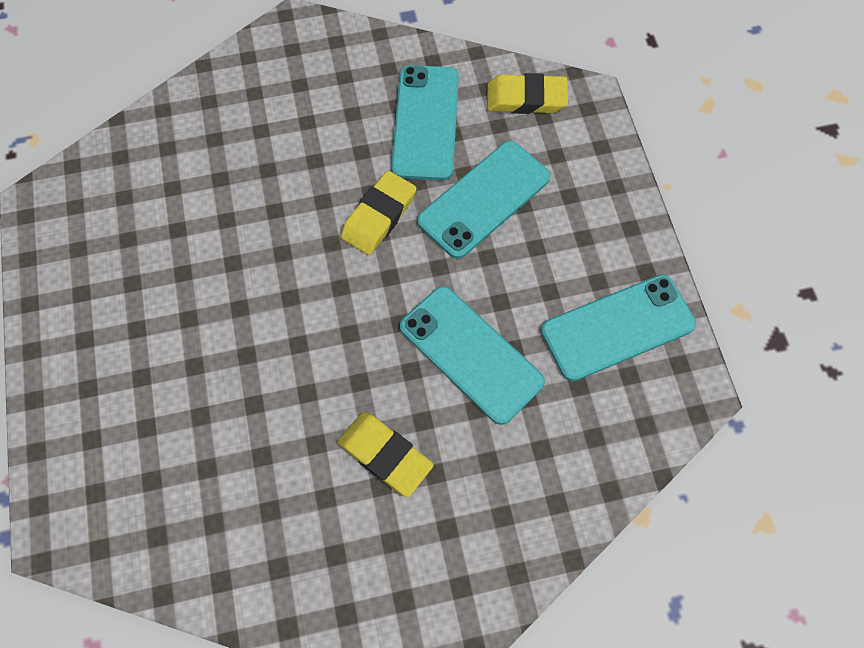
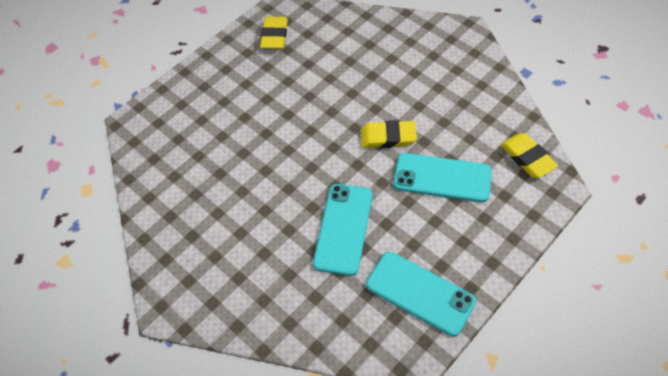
camera: 60 degrees right, 10 degrees down
yellow eraser [337,412,434,497] -> yellow eraser moved to [260,17,288,49]
turquoise phone [391,65,459,181] -> none

